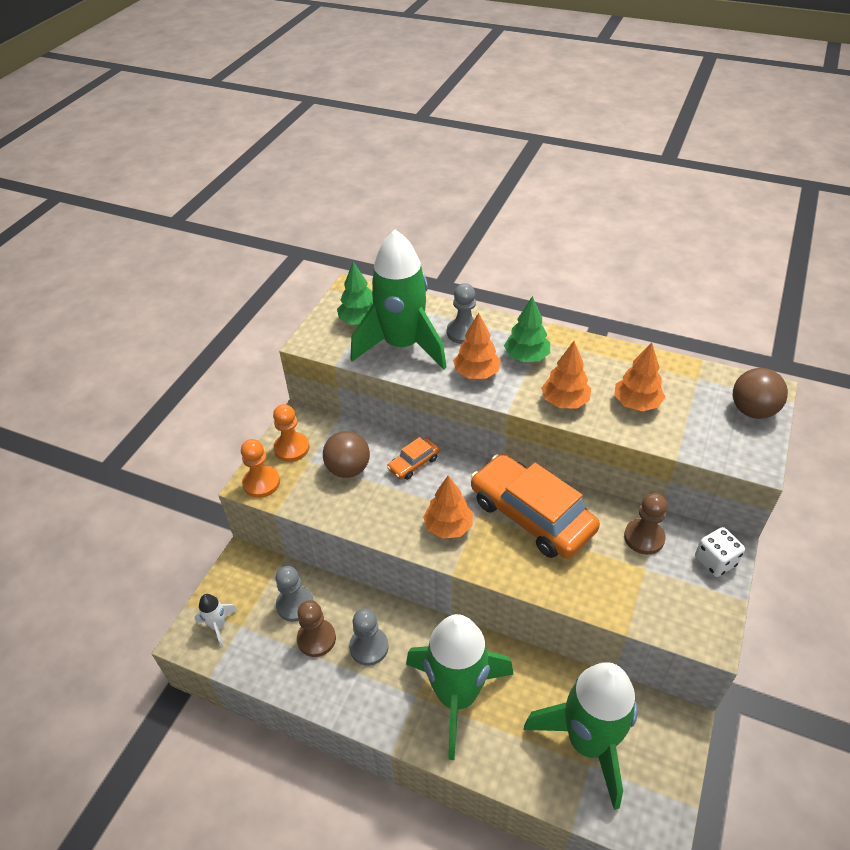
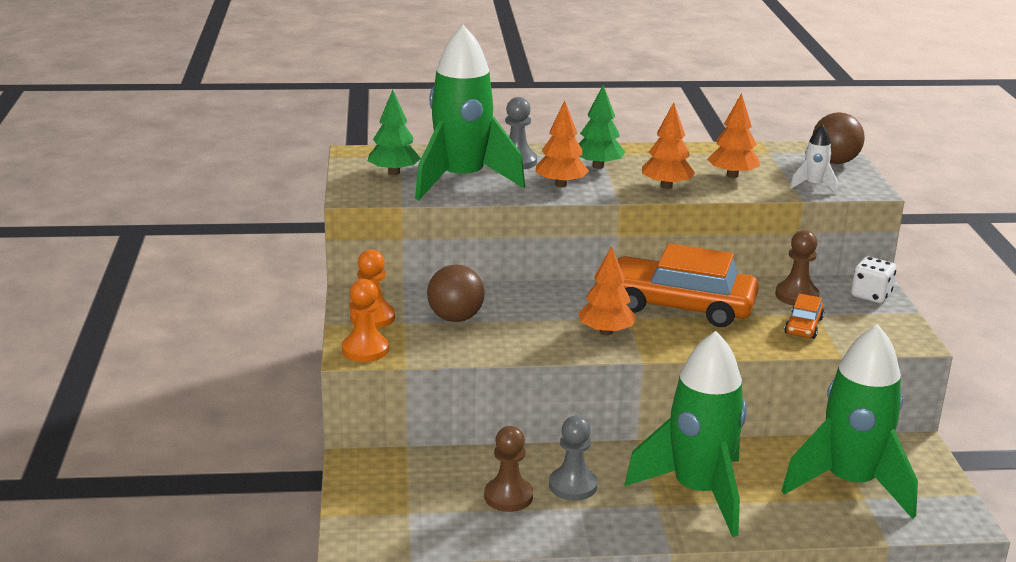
camera: 30 degrees left, 20 degrees down
white rocket [195,594,237,647] -> white rocket moved to [790,125,837,194]
grey pawn [275,566,314,622] -> none
orange car [387,437,440,480] -> orange car moved to [784,294,824,339]

